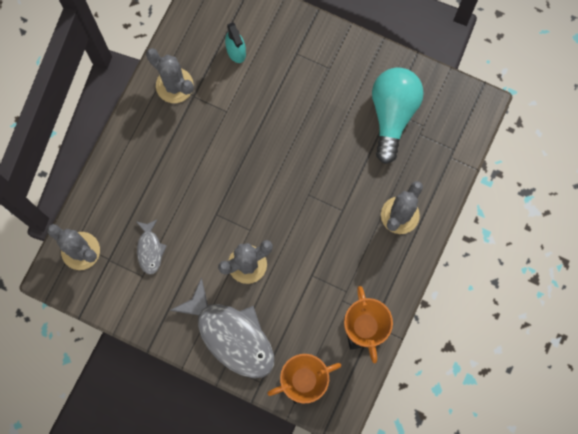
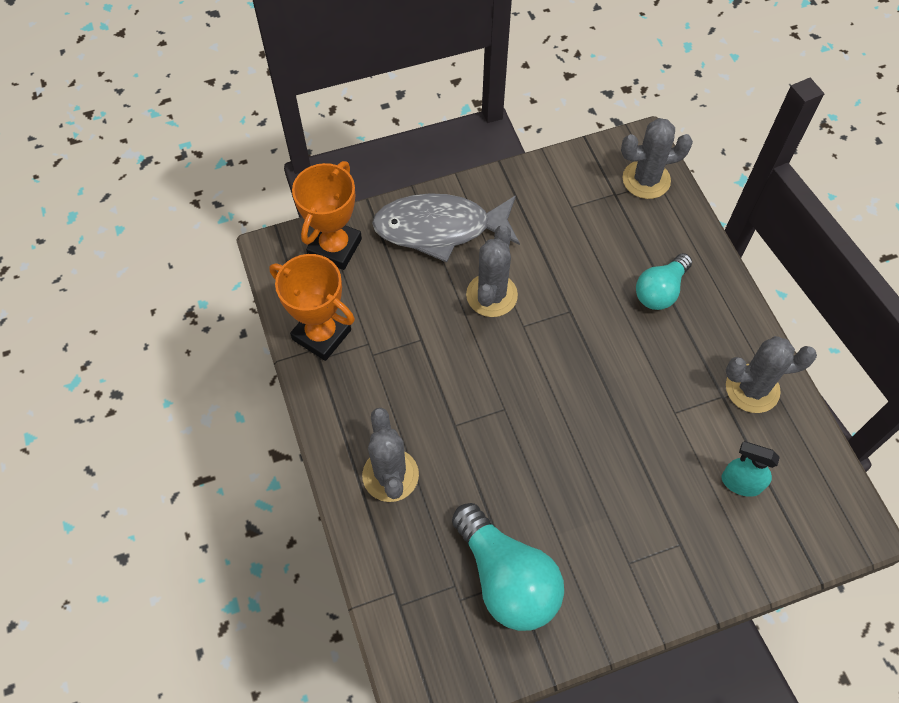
camera: 135 degrees right, 15 degrees down
grey fish [136,219,167,275] -> none
none -> turquoise light bulb [636,253,692,310]

